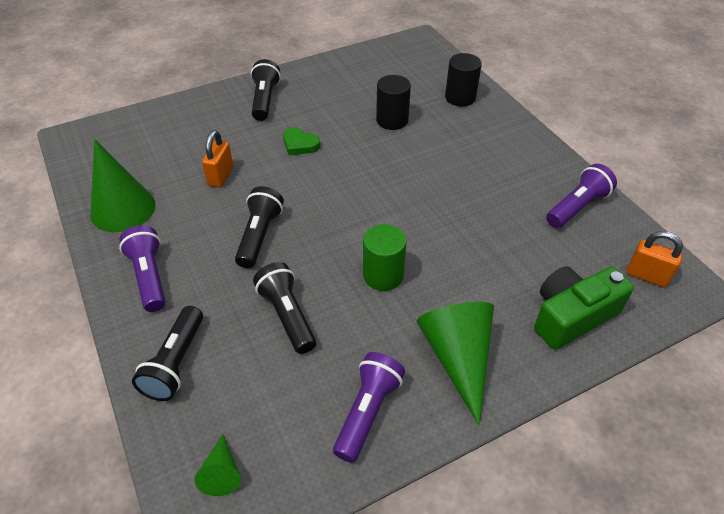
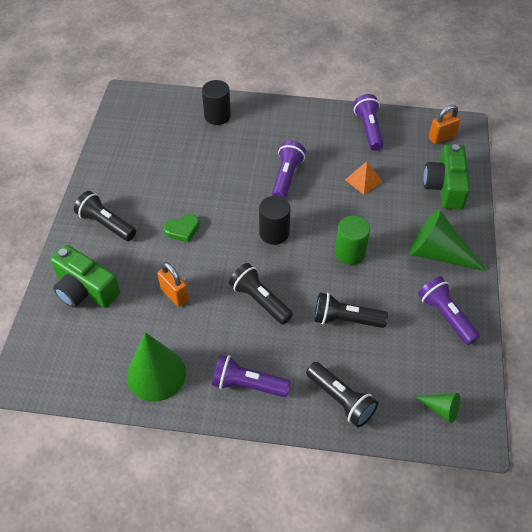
camera: 55 degrees left, 5 degrees up
black cylinder [376,75,411,130] -> black cylinder moved to [259,196,291,245]
none -> green camera [50,245,120,308]
none -> purple flashlight [272,141,306,199]
none -> orange pyramid [345,161,383,195]

